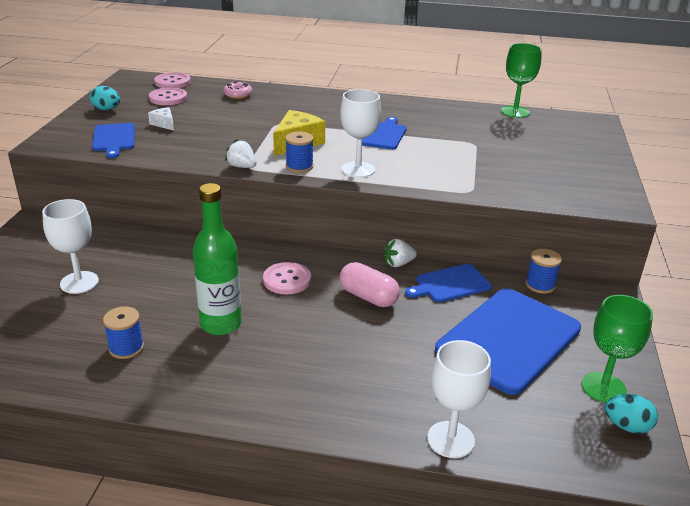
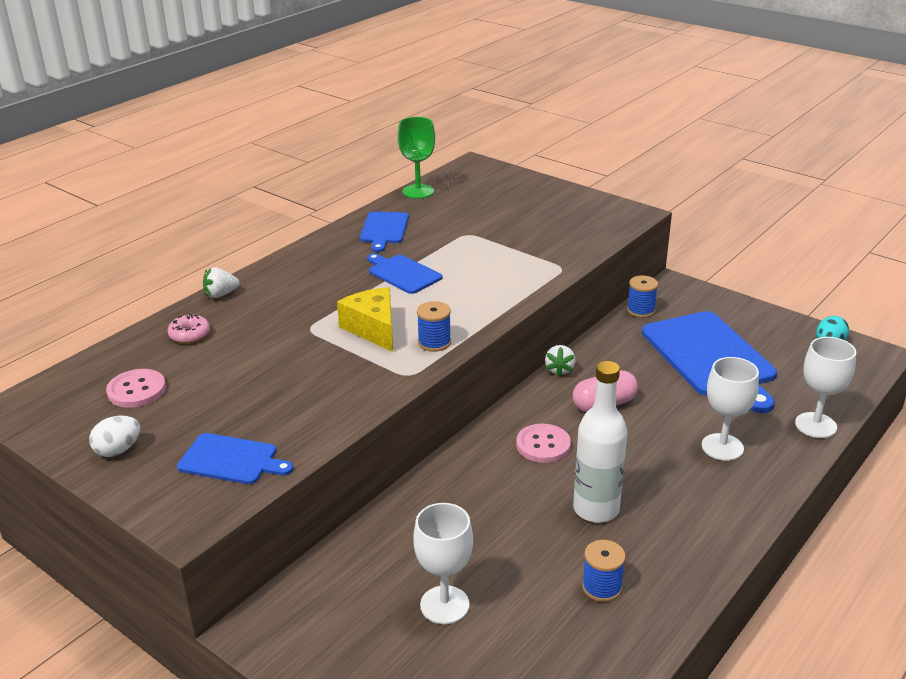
camera: 60 degrees left, 0 degrees up
turquoise egg [90,86,120,110] -> white egg [89,416,140,457]
white cheese [148,107,174,130] -> none
pink button [154,72,191,88] -> none
green bottle [193,183,242,335] -> white bottle [573,361,627,523]
white strawberry [225,139,256,168] -> white strawberry moved to [203,267,240,298]
white goblet [340,89,381,178] -> white goblet moved to [702,357,759,461]
blue cutting board [405,264,492,302] -> blue cutting board moved to [360,212,409,252]
green goblet [581,295,653,403] -> none

